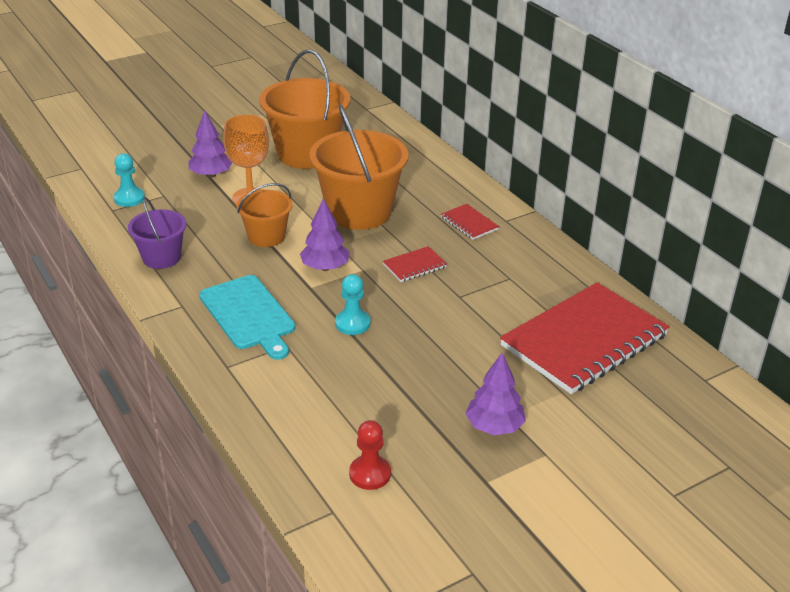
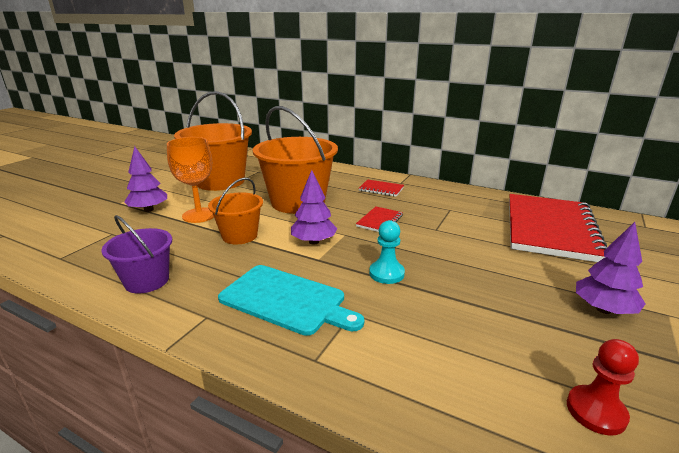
camera: 30 degrees left, 10 degrees down
turquoise pawn [114,153,145,207] -> none

